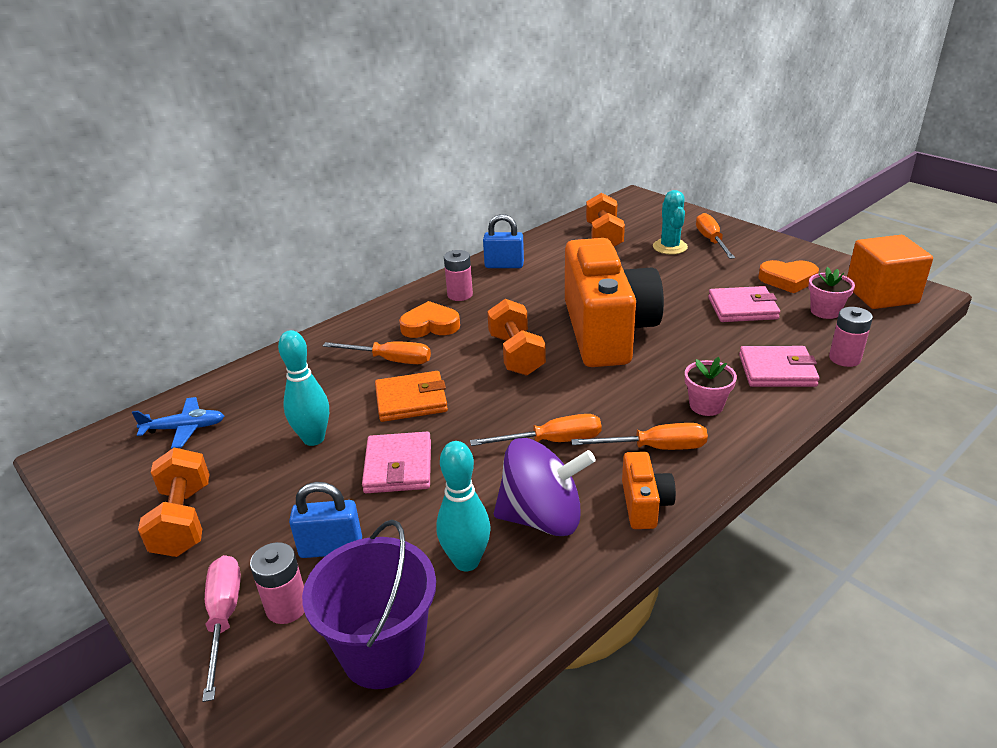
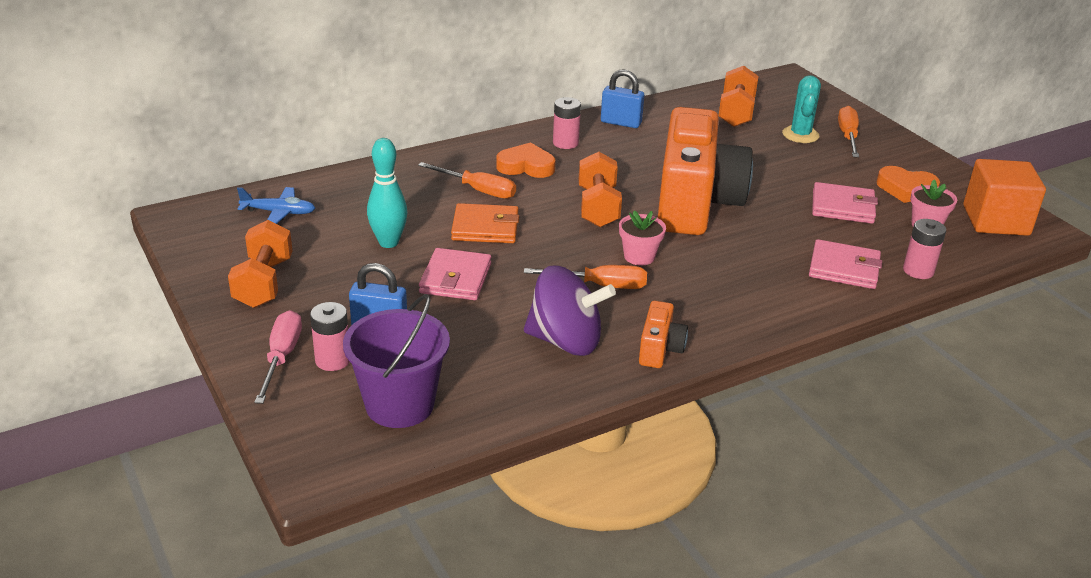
camera: 10 degrees right, 0 degrees up
turquoise bowling pin [436,441,490,571] -> none
orange screwdriver [571,423,708,450] -> none
pink flower pot [685,357,737,416] -> pink flower pot moved to [619,210,666,265]

